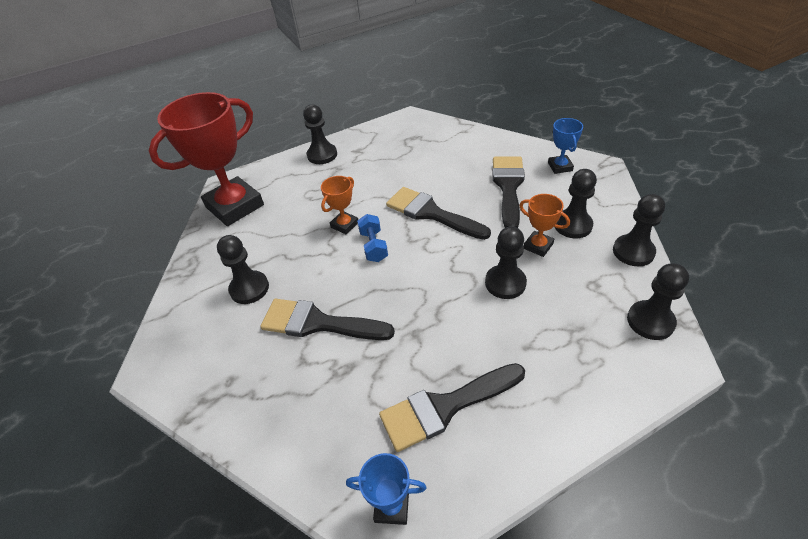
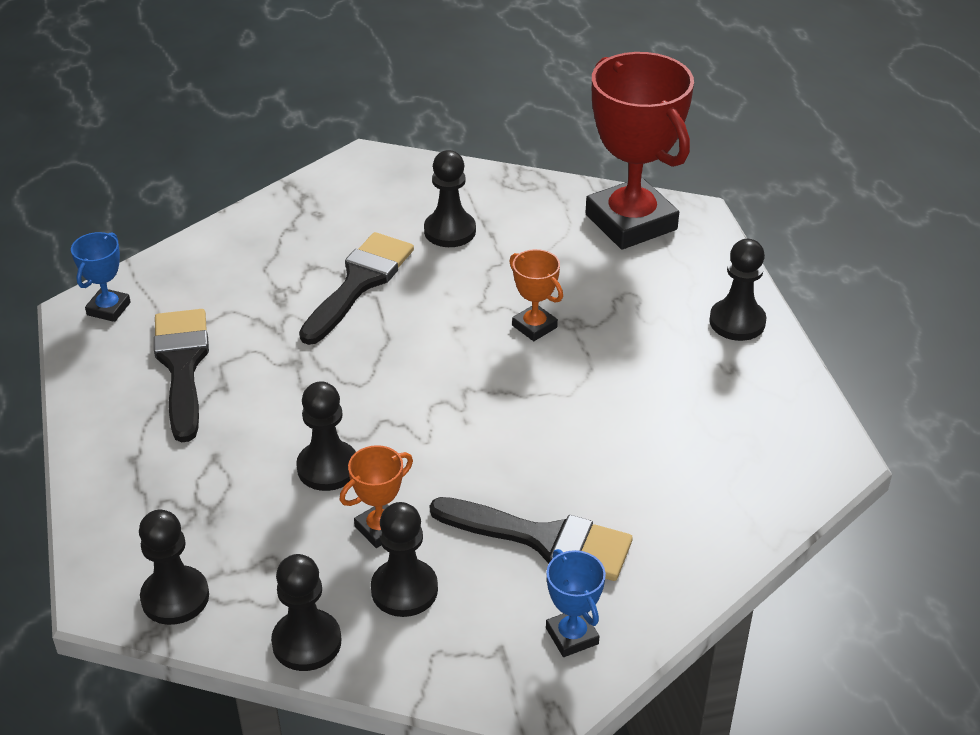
camera: 100 degrees right, 5 degrees down
blue dumbbell [357,214,388,262] -> none
black brush [386,187,491,240] -> none
blue trophy [548,118,583,174] -> blue trophy turned 60 degrees clockwise [546,549,606,657]

